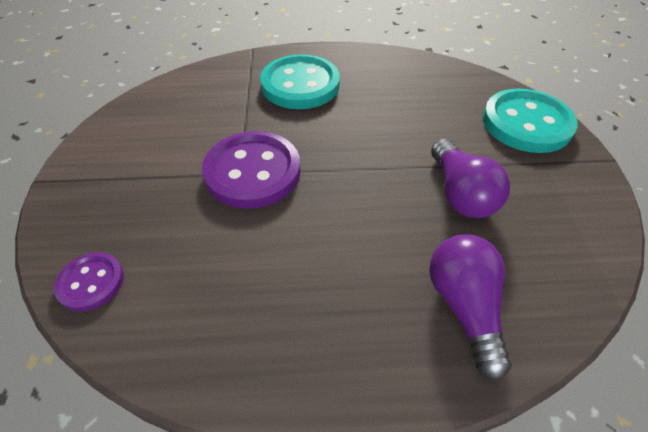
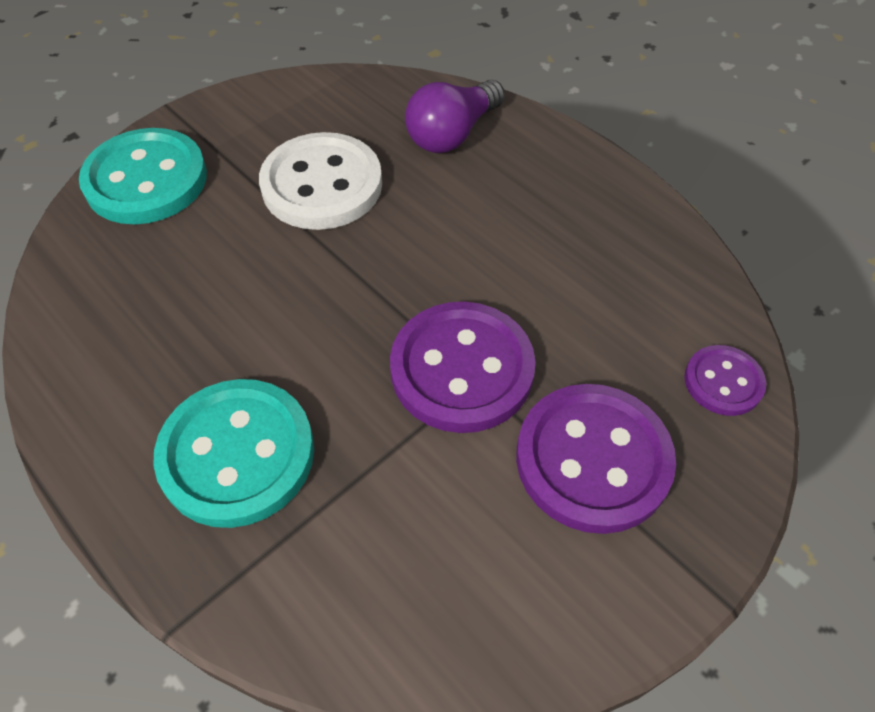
camera: 130 degrees left, 5 degrees up
purple light bulb [431,139,510,218] -> white button [259,132,382,230]
none -> purple button [516,384,676,534]

